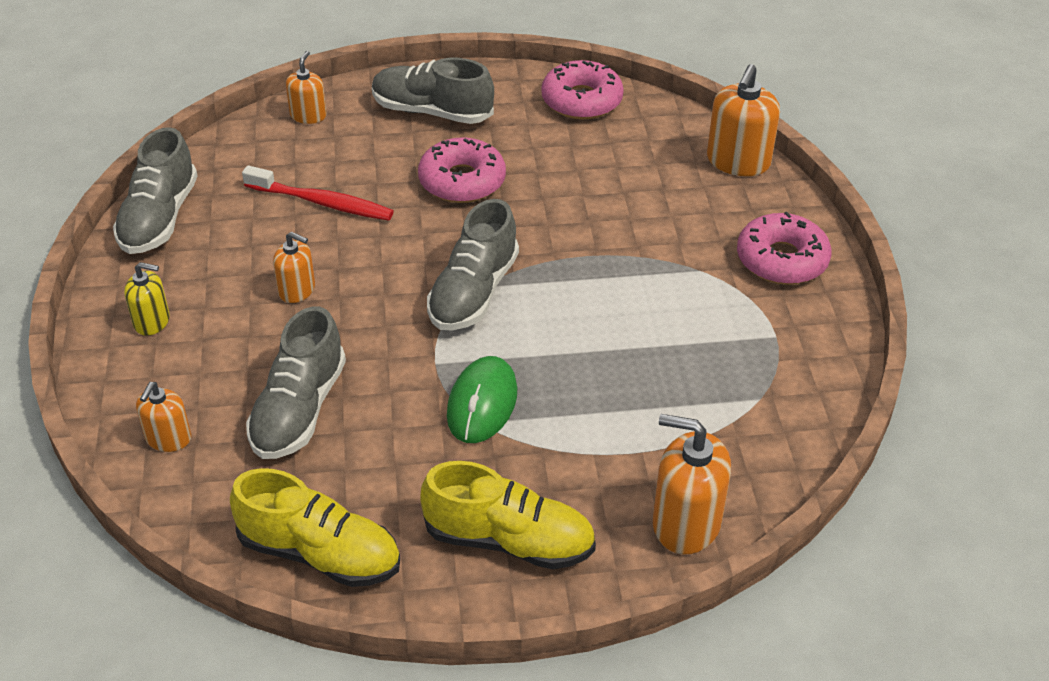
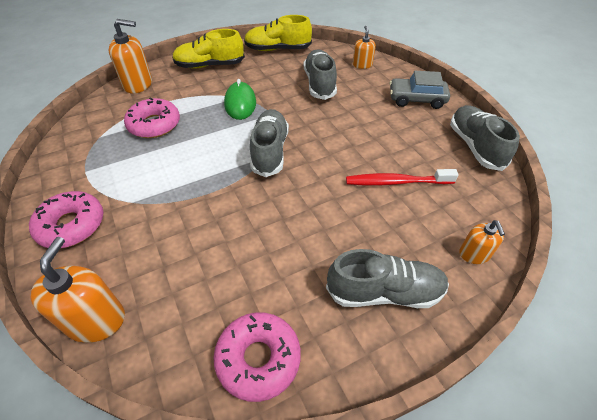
camera: 160 degrees right, 5 degrees up
yellow soap dispenser [124,262,170,336] -> grey car [390,71,450,109]
orange soap dispenser [273,232,315,303] -> none
pink donut [418,138,506,203] -> pink donut moved to [124,97,180,138]

